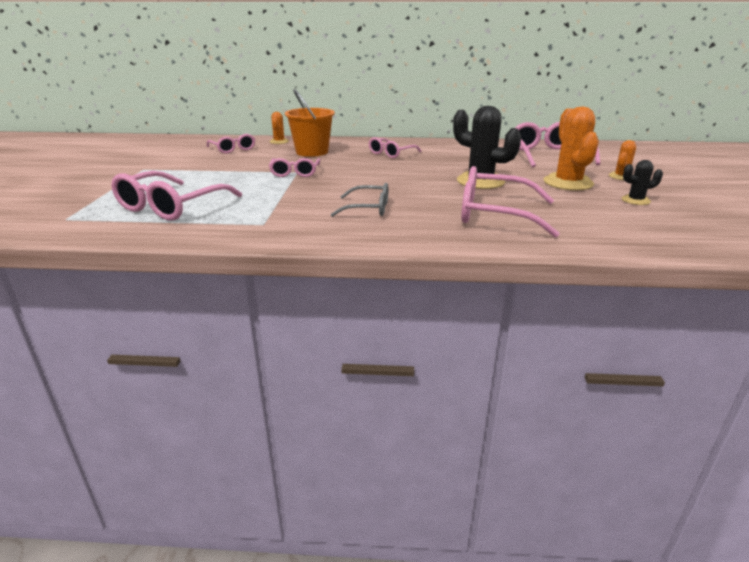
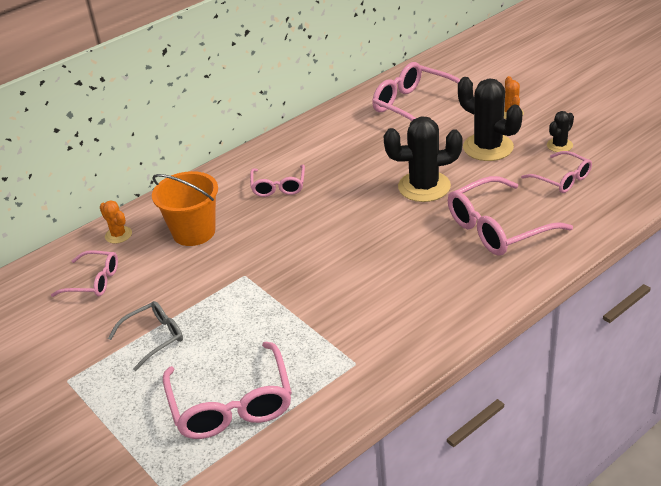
camera: 40 degrees left, 10 degrees up
pink glasses [269,158,320,177] -> pink glasses moved to [521,151,592,193]
grey glasses [331,183,388,217] -> grey glasses moved to [108,301,183,371]
orange cactus [543,107,599,191] -> black cactus [458,77,522,161]

